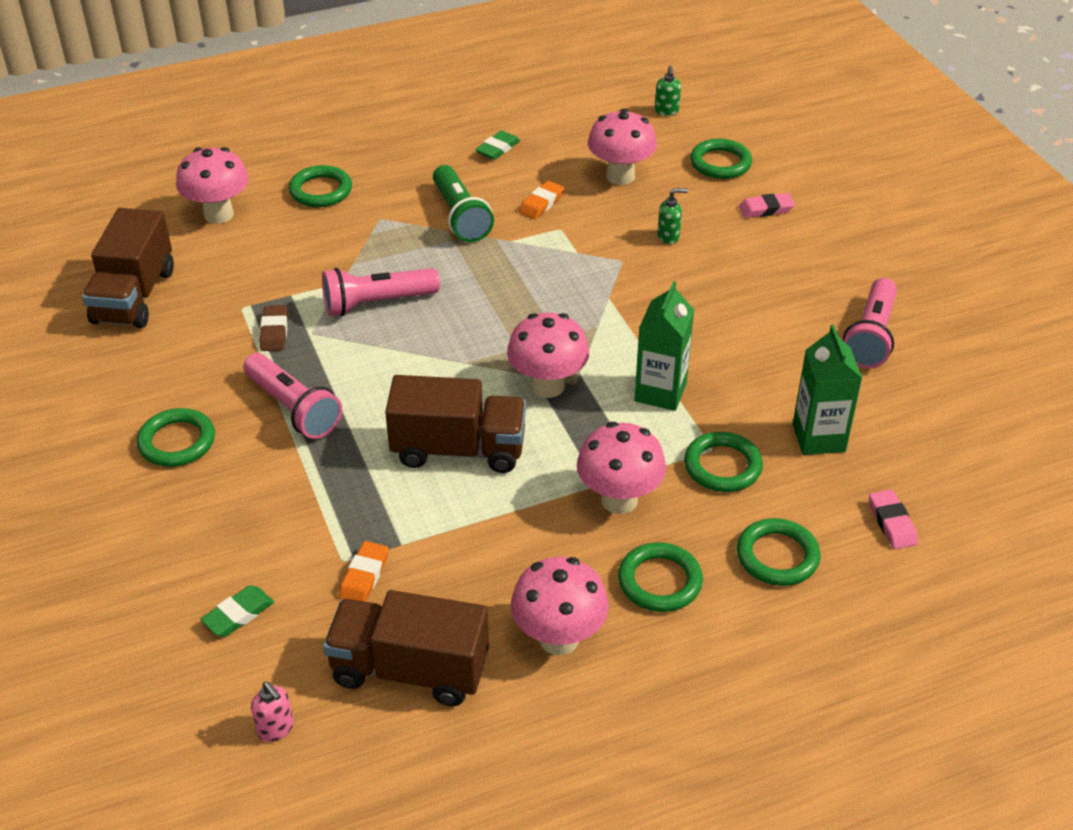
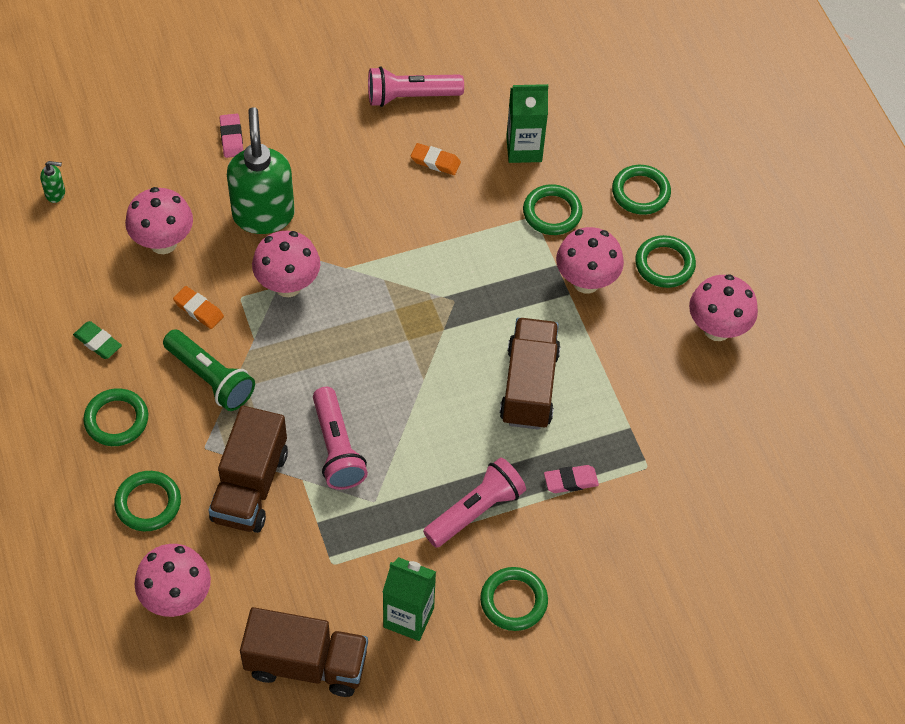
camera: 90 degrees left, 15 degrees up
green eraser [200,585,274,637] -> none
pink soap dispenser [251,682,294,742] -> none
brown eraser [260,305,288,351] -> none
brown truck [323,590,489,706] -> brown truck moved to [209,406,288,533]
orange eraser [339,541,389,602] -> orange eraser moved to [411,143,461,175]
green flashlight [433,165,494,242] -> green flashlight turned 60 degrees clockwise [163,329,255,411]
pink mushroom [507,312,589,398] -> pink mushroom moved to [252,231,320,297]
green carton [634,281,694,411] -> green carton moved to [383,557,436,641]
green soap dispenser [657,188,688,244] -> green soap dispenser [227,107,295,234], size x2.49
green ring [690,139,752,179] -> green ring moved to [83,388,148,446]
pink flashlight [843,278,897,369] -> pink flashlight turned 150 degrees clockwise [368,66,464,107]
pink eraser [869,490,918,549] -> pink eraser moved to [544,465,599,493]

